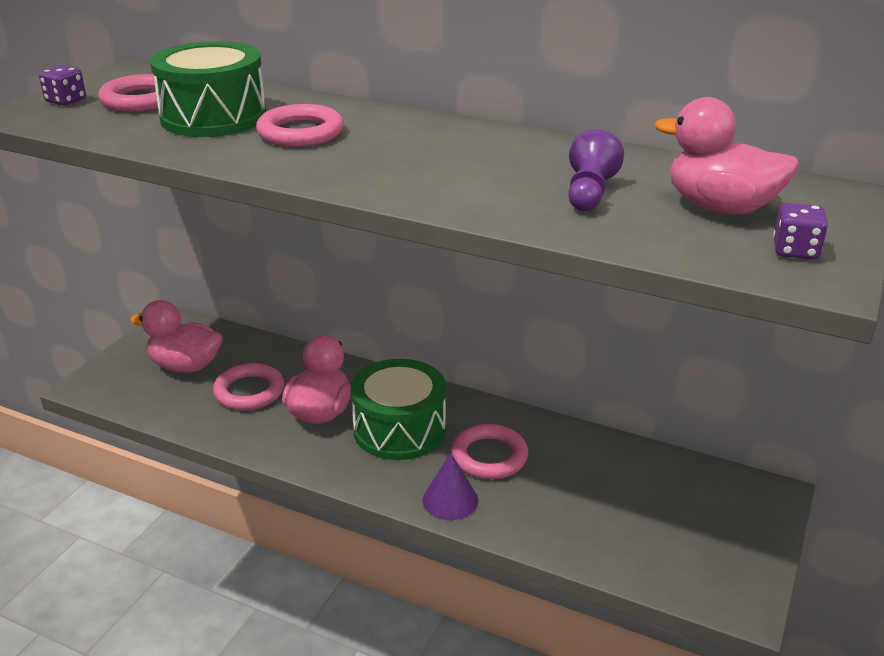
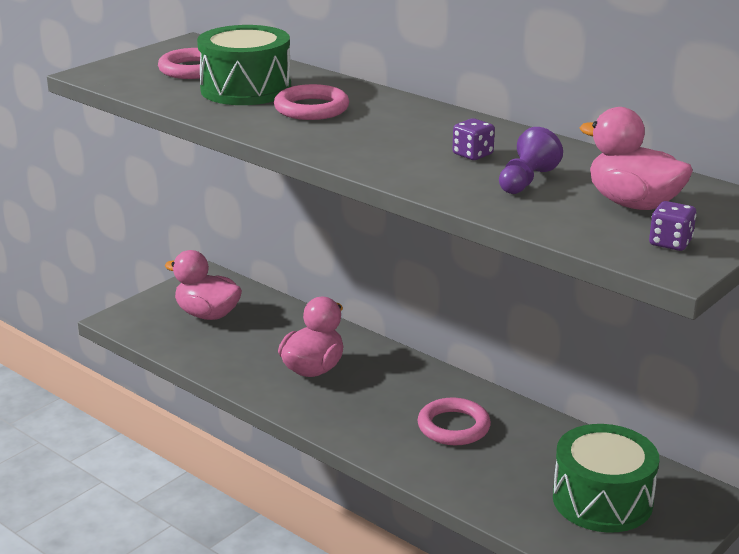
camera: 15 degrees right, 5 degrees down
purple dice [39,65,86,106] -> purple dice moved to [452,118,495,160]
pink ring [213,363,284,410] -> none
green drum [351,359,446,460] -> green drum moved to [553,424,659,533]
purple cone [422,453,478,520] -> none

